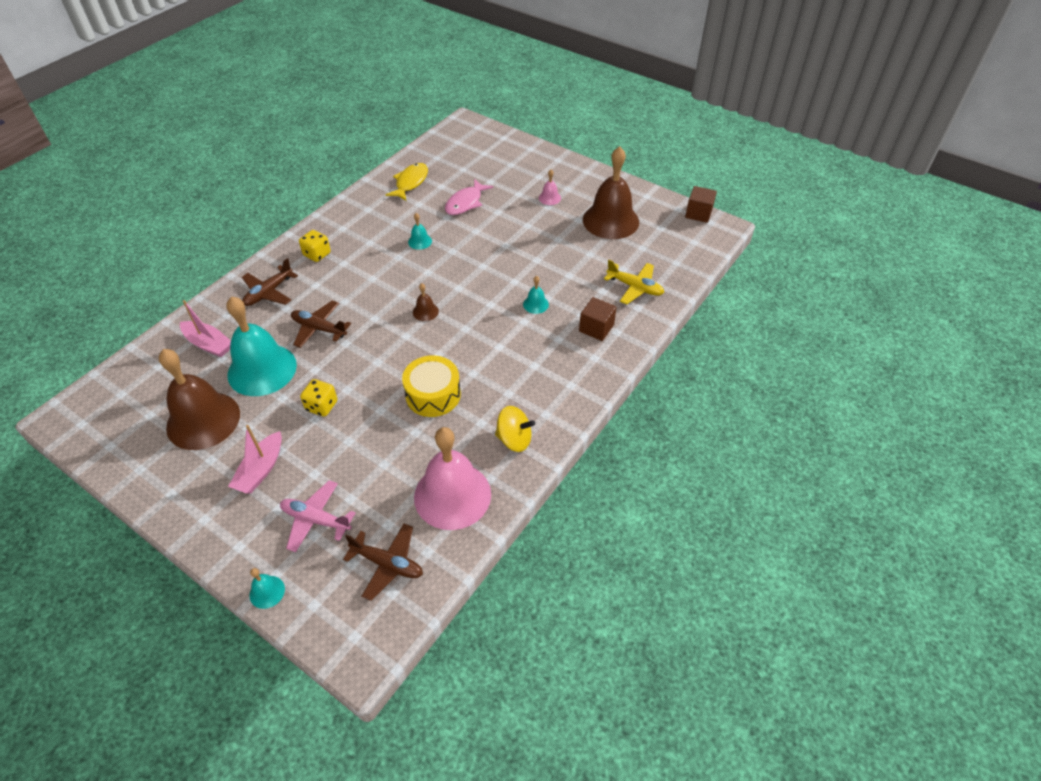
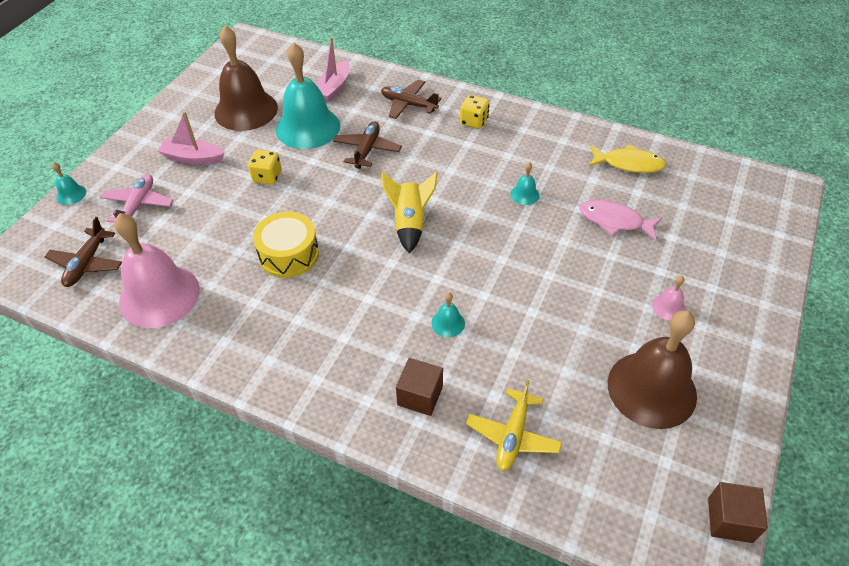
camera: 80 degrees right, 0 degrees up
brown bell [413,283,439,321] -> yellow rocket [381,172,438,253]
yellow spinning top [495,406,535,452] -> none

